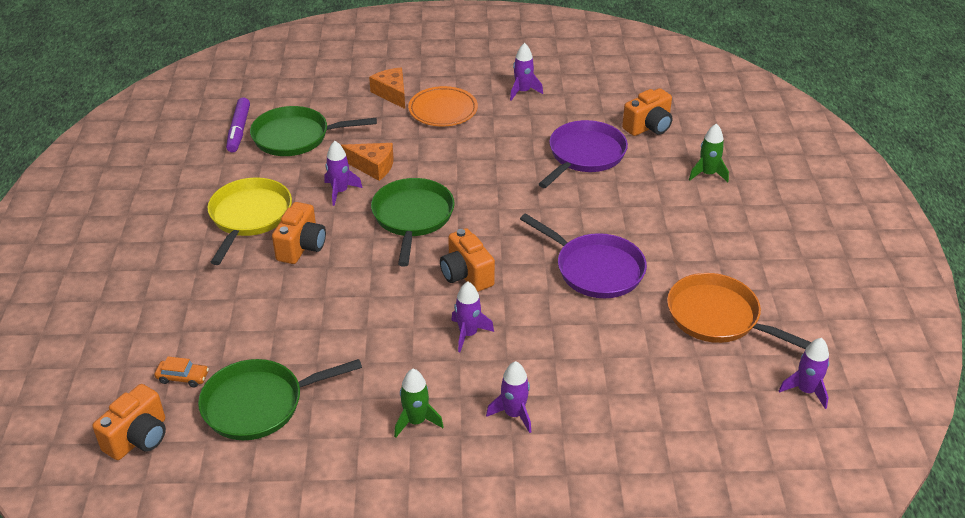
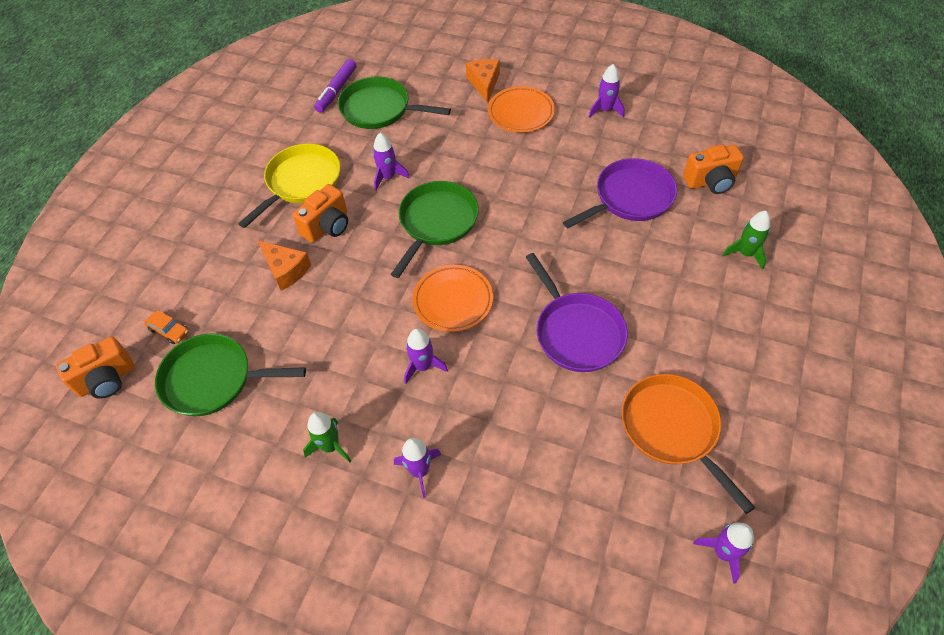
camera: 25 degrees right, 15 degrees up
orange cheese [341,143,394,181] -> orange cheese moved to [257,240,311,291]
orange camera [440,228,495,292] -> orange plate [412,265,493,332]

